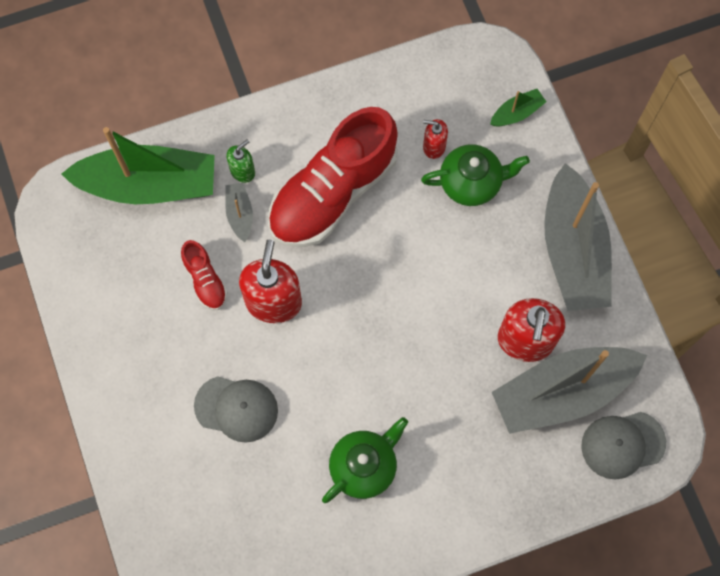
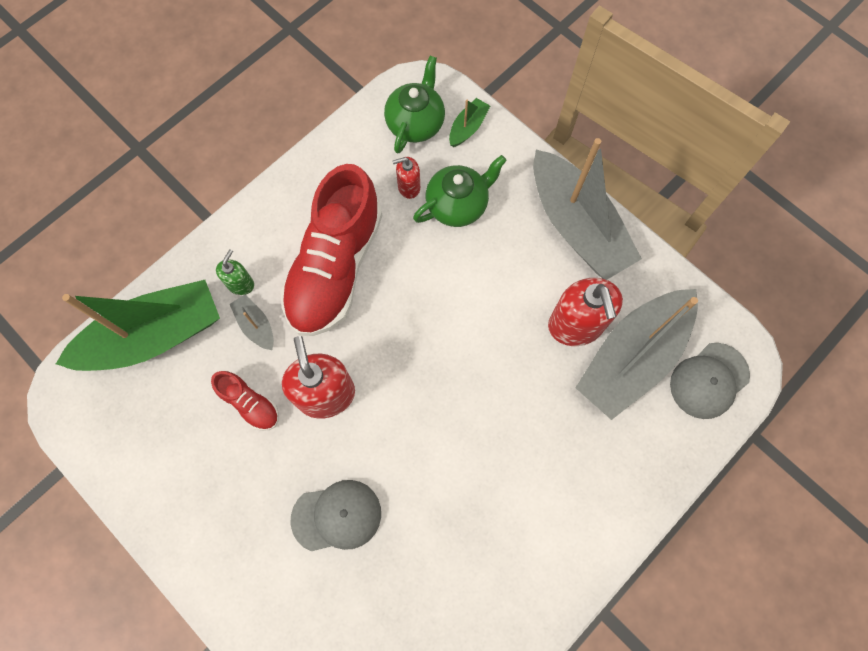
camera: 25 degrees left, 0 degrees up
green teapot [322,417,408,503] -> green teapot moved to [384,56,445,154]

